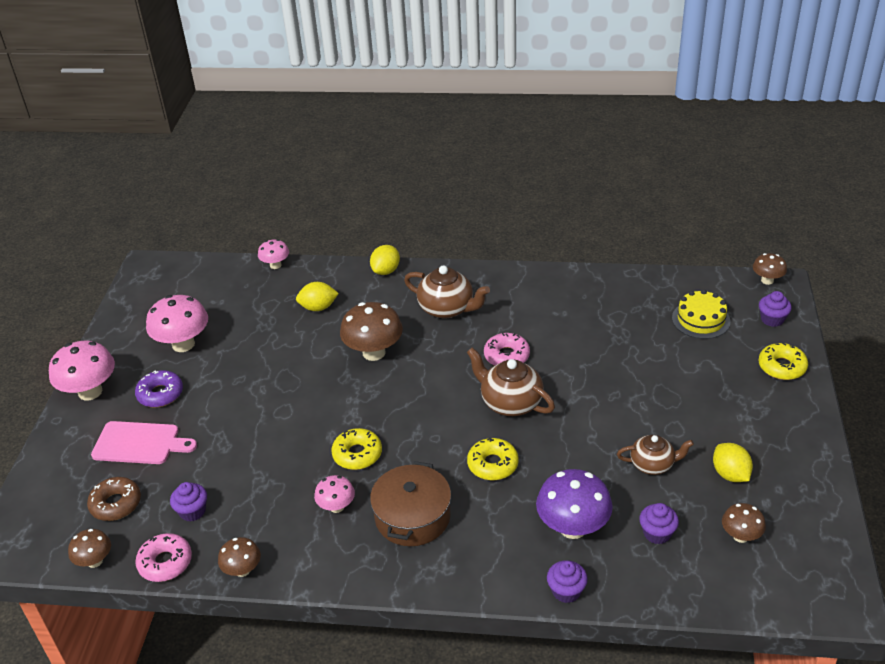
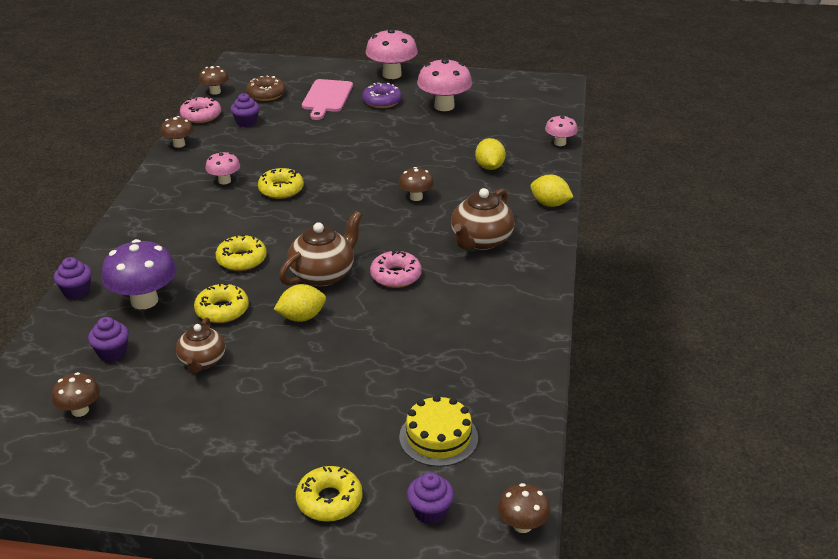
camera: 90 degrees right, 5 degrees down
brown mushroom [340,302,403,361] -> brown mushroom [399,167,434,201], size x0.56
brown pot [370,461,451,546] -> none
yellow lemon [713,443,753,482] -> yellow lemon moved to [274,284,326,322]
none -> yellow donut [194,283,249,323]

